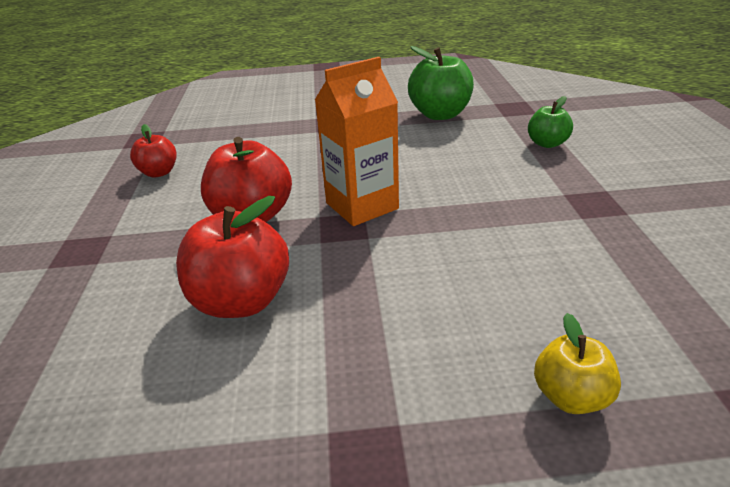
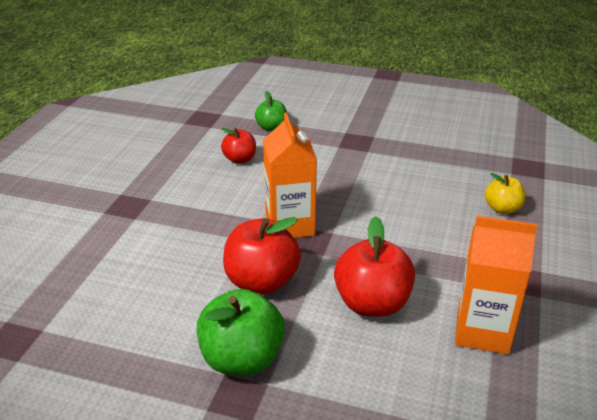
camera: 70 degrees left, 0 degrees up
red apple [130,124,176,177] -> red apple moved to [221,128,256,164]
green apple [408,46,474,120] -> green apple moved to [197,289,285,376]
none -> orange carton [455,216,538,355]

